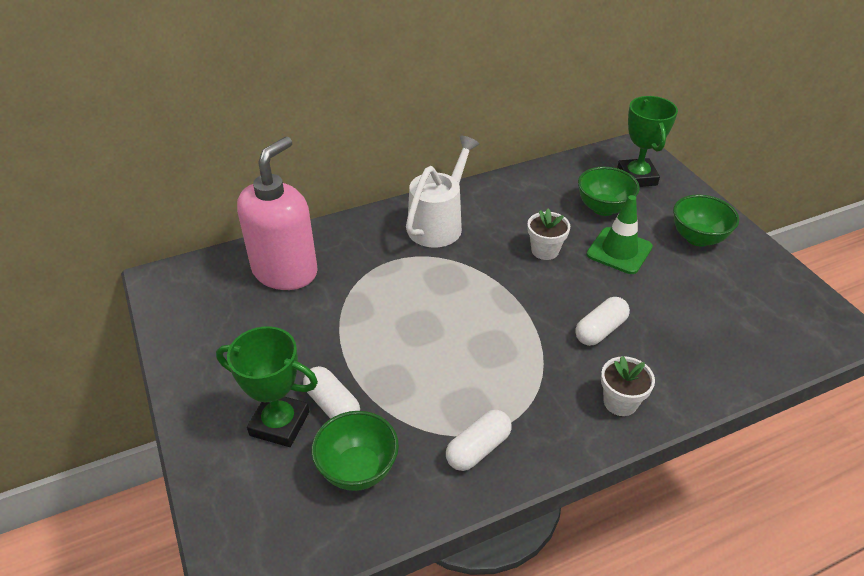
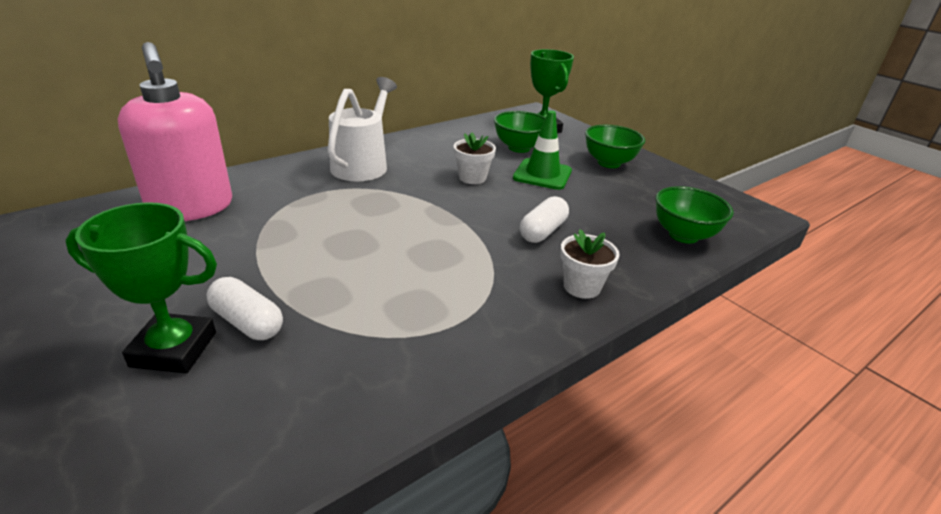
camera: 15 degrees left, 10 degrees down
pink soap dispenser [237,137,318,290] -> pink soap dispenser turned 135 degrees clockwise [118,42,232,221]
green bowl [311,411,399,491] -> green bowl moved to [656,186,734,243]
white capsule [446,410,512,471] -> none

